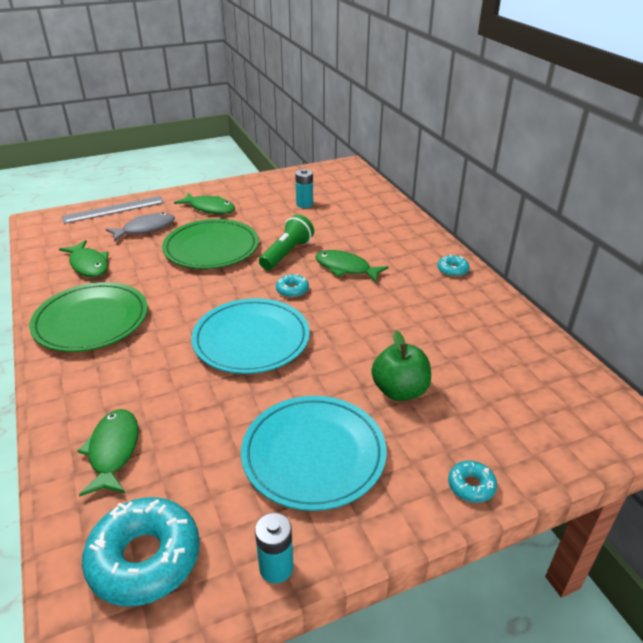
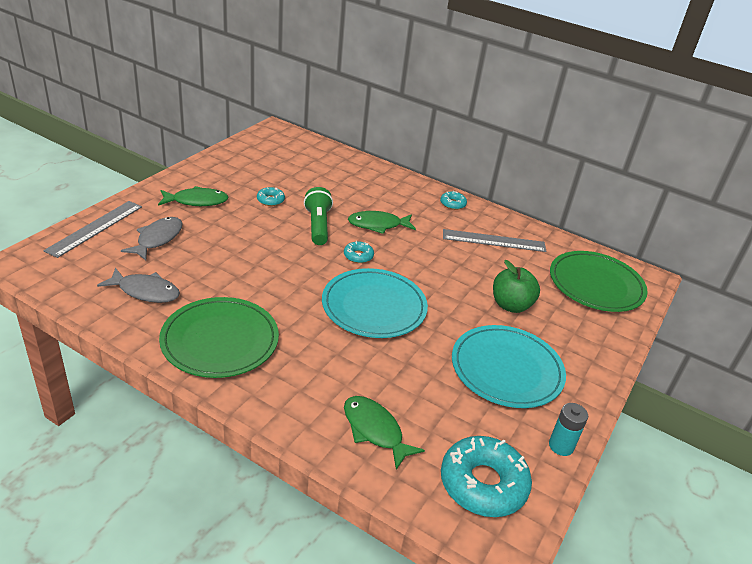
camera: 40 degrees left, 0 degrees up
green fish [59,240,109,277] -> grey fish [97,268,180,303]
green plate [162,219,259,269] -> green plate moved to [550,251,648,312]
turquoise battery [295,169,313,208] -> none
turquoise donut [448,460,497,503] -> turquoise donut moved to [257,187,285,206]
none -> grey ruler [443,229,546,252]

